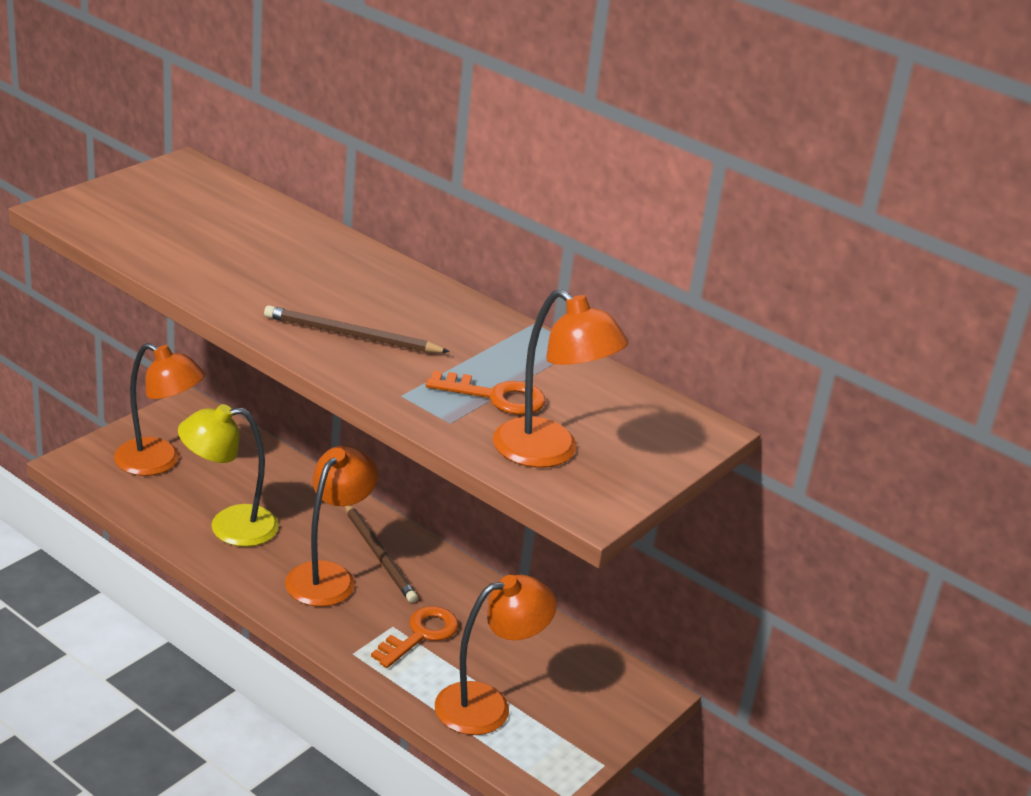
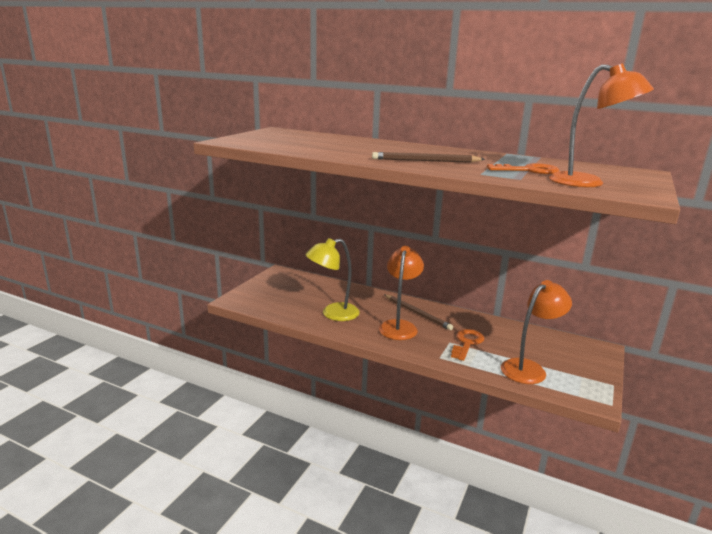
camera: 10 degrees left, 10 degrees down
orange lamp [114,343,205,476] -> none

